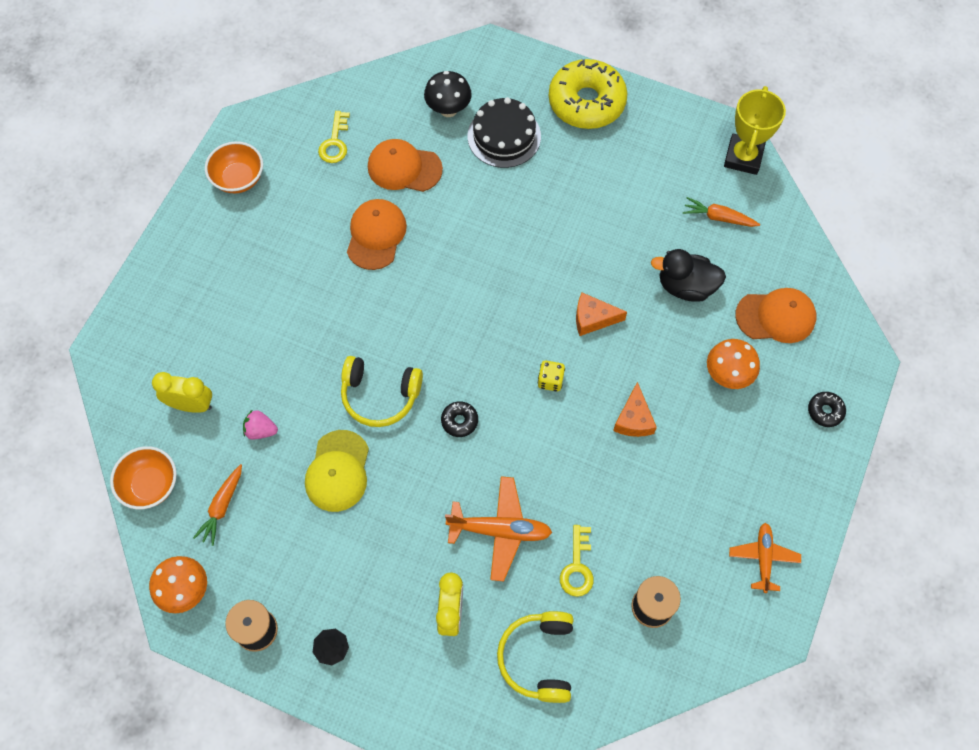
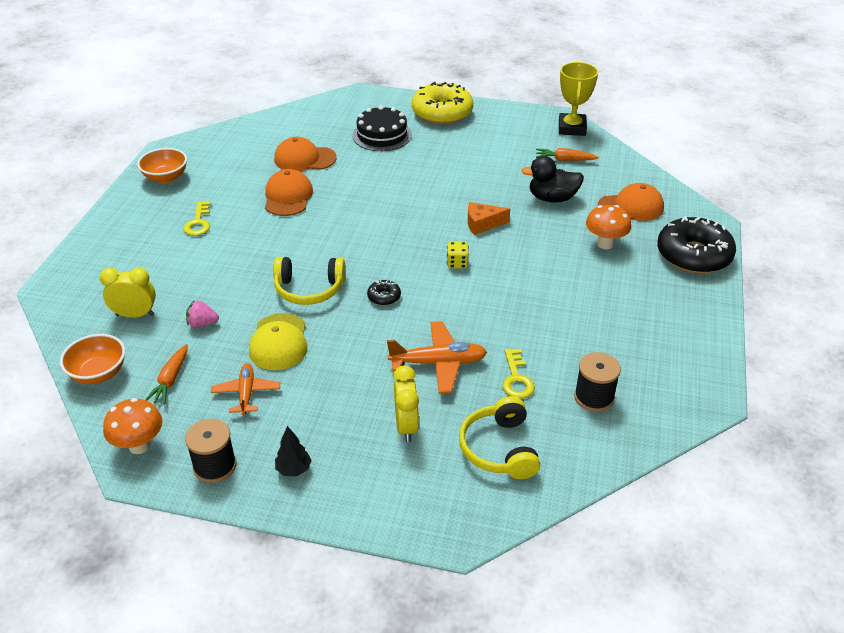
camera: 10 degrees left, 25 degrees down
yellow key [318,111,350,163] -> yellow key moved to [183,201,211,236]
black mushroom [424,71,472,117] -> none
orange cheese [613,382,657,437] -> none
orange plane [729,523,801,593] -> orange plane moved to [211,363,280,415]
black donut [808,392,846,427] -> black donut [657,216,736,274], size x2.37

